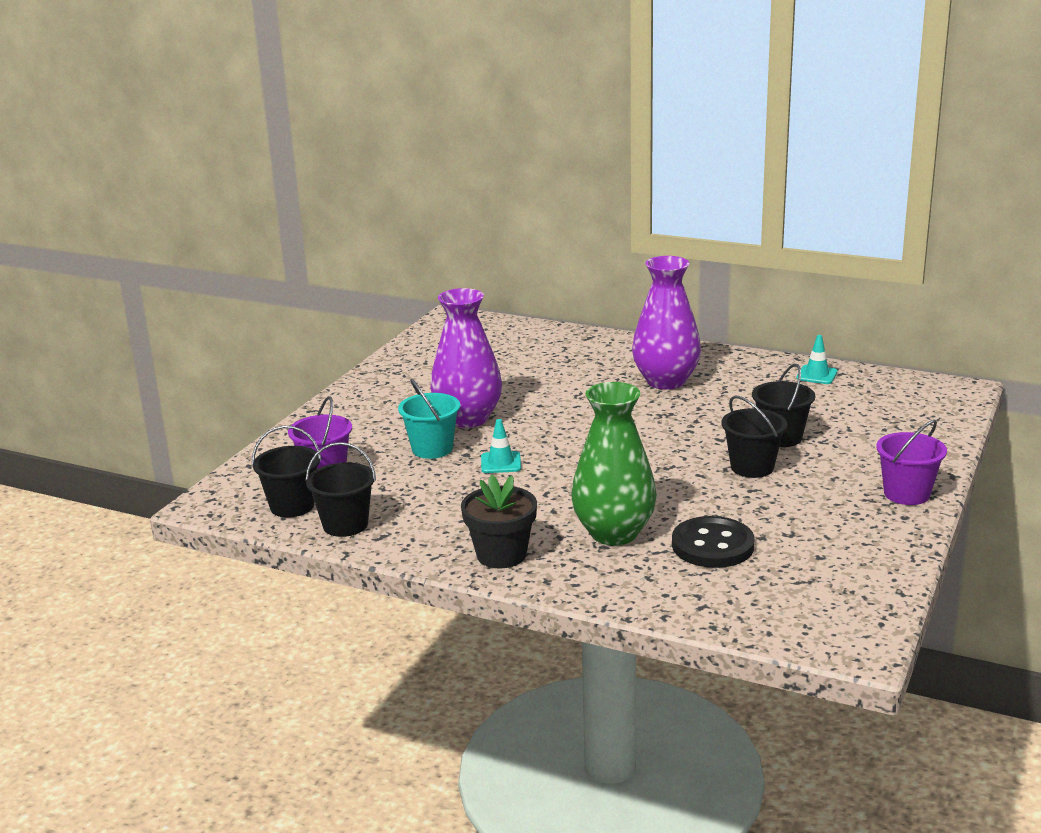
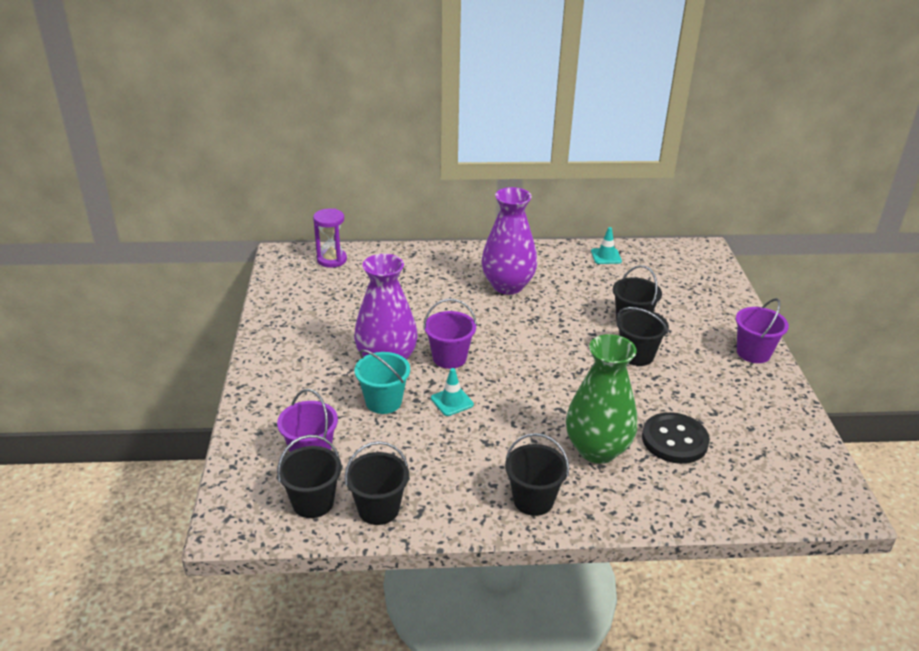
camera: 30 degrees left, 10 degrees up
black flower pot [461,475,537,568] -> black bucket [505,433,569,516]
none -> purple hourglass [313,209,347,268]
none -> purple bucket [423,299,477,369]

